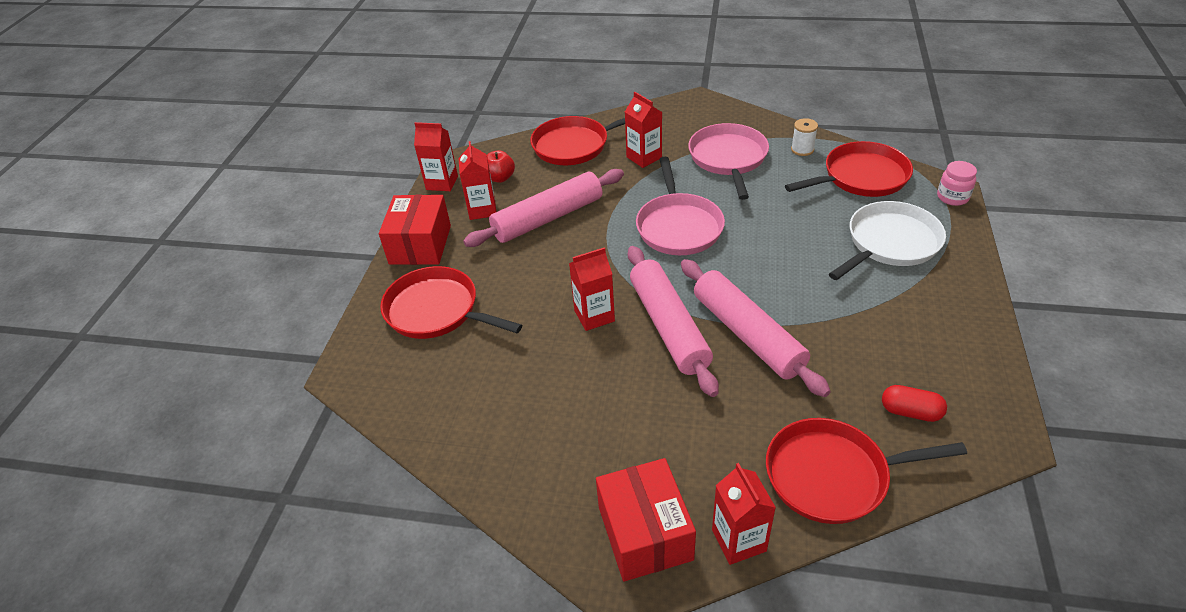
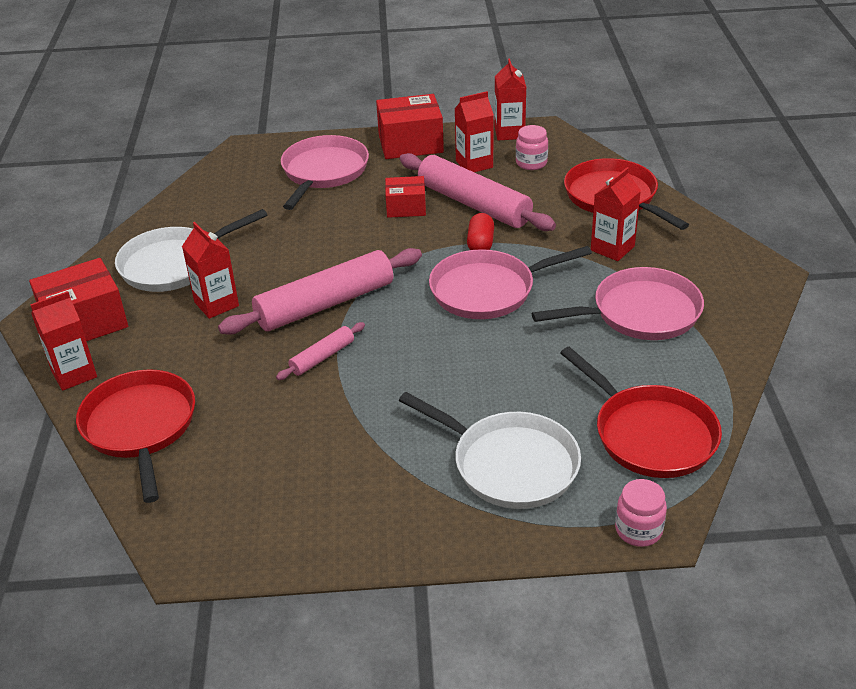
camera: 75 degrees right, 5 degrees down
red pan [380,266,522,339] -> pink pan [281,135,369,210]
red apple [487,150,515,183] -> pink jar [516,125,548,170]
red carton [569,247,615,331] -> red carton moved to [182,222,239,319]
pink rolling pin [681,259,831,397] -> pink rolling pin [276,322,365,380], size x0.48
white spool [791,118,818,156] -> none
red capsule [882,385,947,422] -> red capsule moved to [467,213,494,250]
none -> white pan [115,209,267,292]
none -> red box [385,176,426,218]

